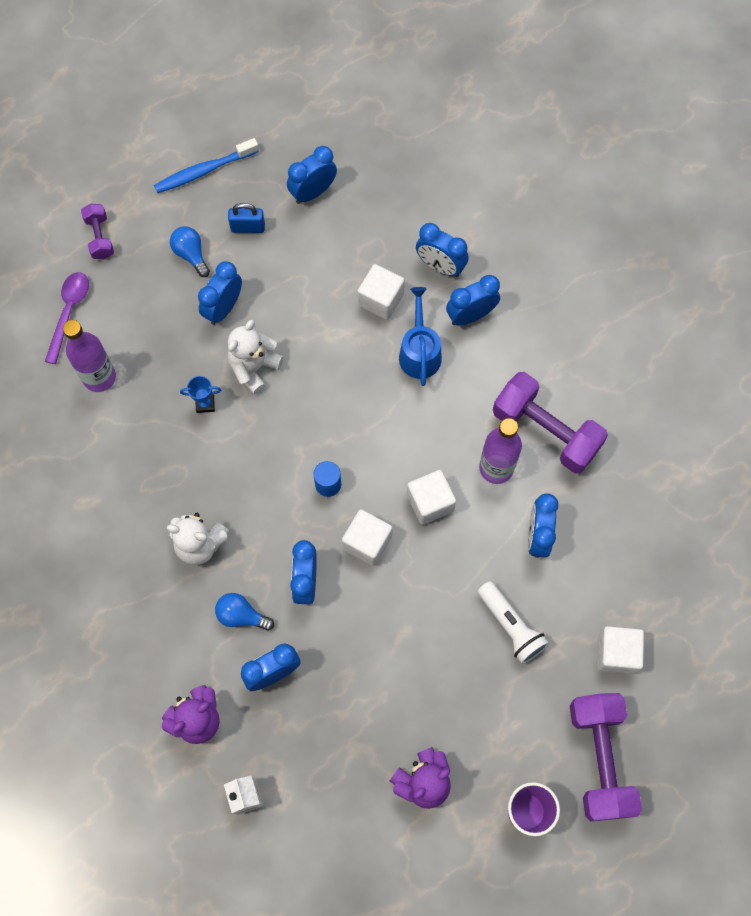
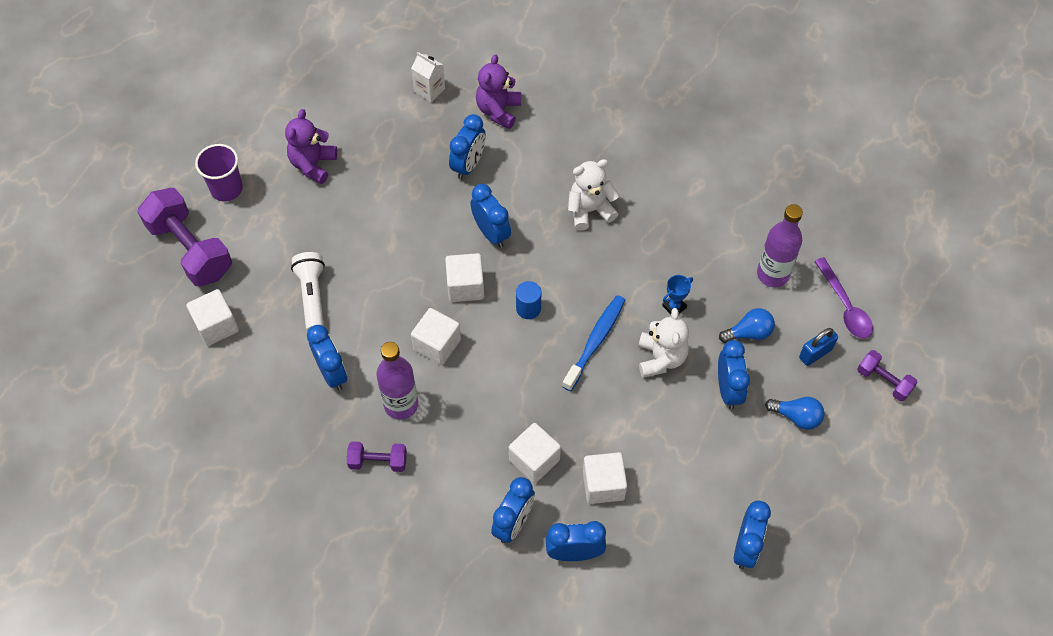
camera: 145 degrees right, 10 degrees down
blue toothbrush [154,138,259,193] -> blue toothbrush moved to [562,295,625,391]
blue light bulb [215,593,274,631] -> blue light bulb moved to [719,308,775,343]
blue padlock [228,203,265,233] -> blue padlock moved to [799,328,838,366]
blue watering can [399,287,442,386] -> white cube [509,423,561,483]
white flashlight [477,581,549,664] -> white flashlight turned 60 degrees clockwise [291,252,325,330]
purple dumbbell [493,372,608,473] -> purple dumbbell [347,441,407,472], size x0.51

